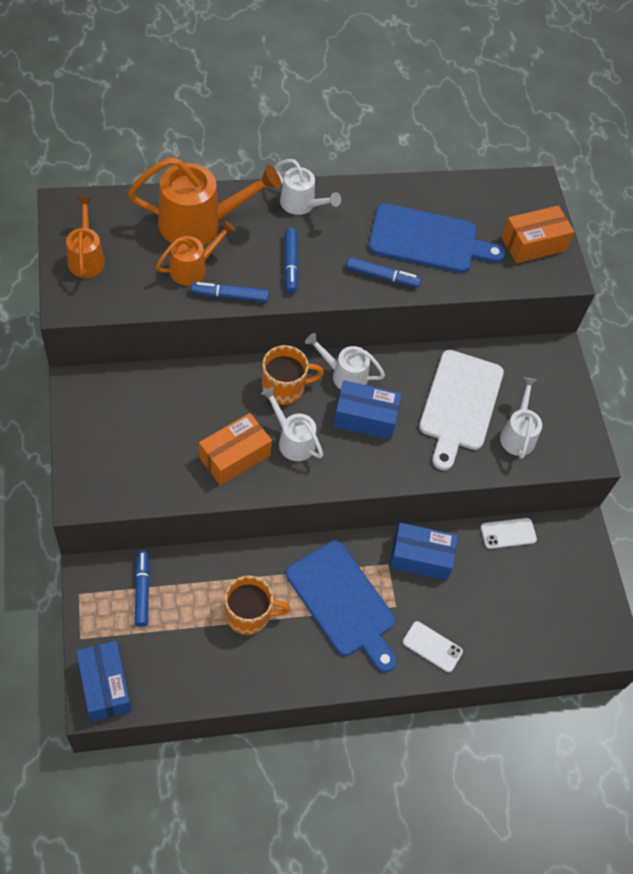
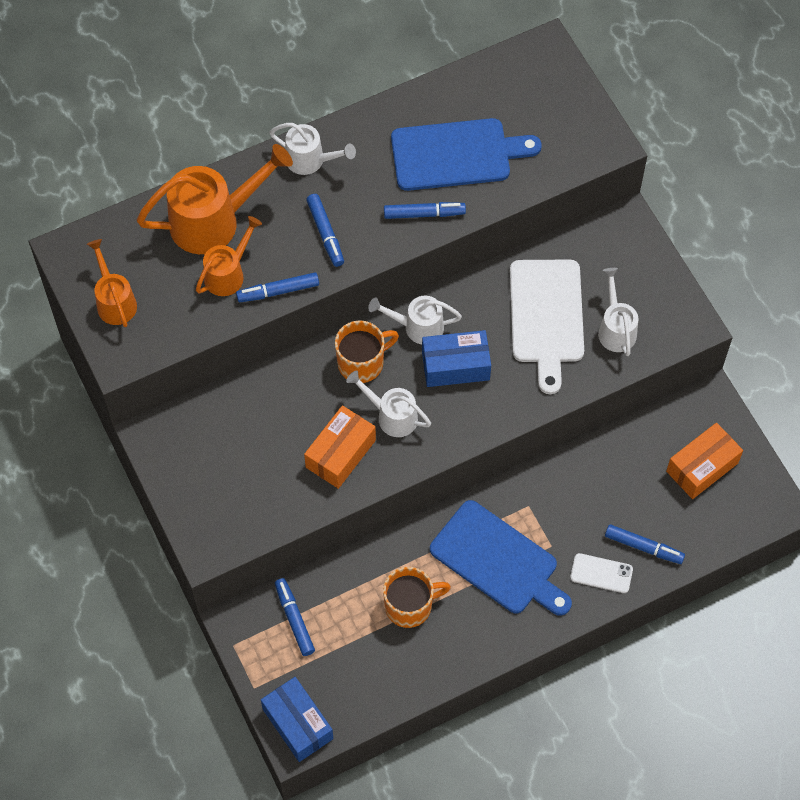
camera: 10 degrees left, 5 degrees up
blue box [389,523,458,580] -> none
white phone [481,518,537,549] -> none
orange box [501,205,575,263] -> orange box moved to [666,423,743,499]
none -> blue marker [605,524,685,564]

